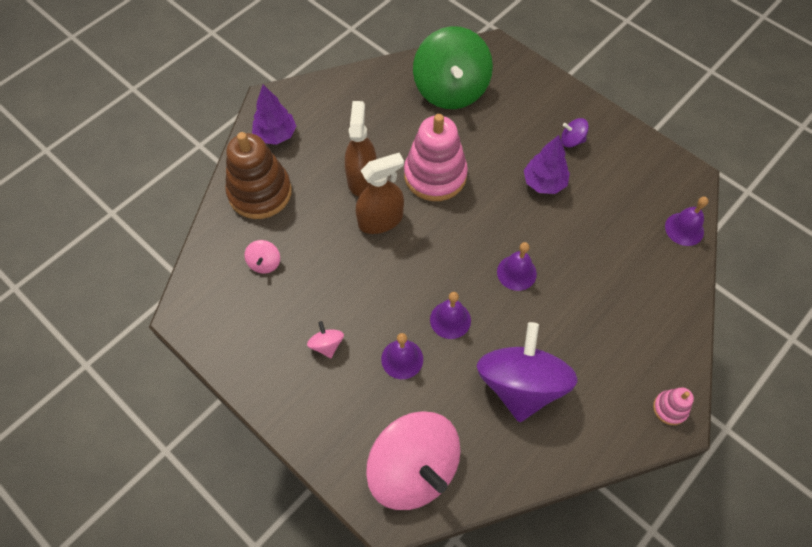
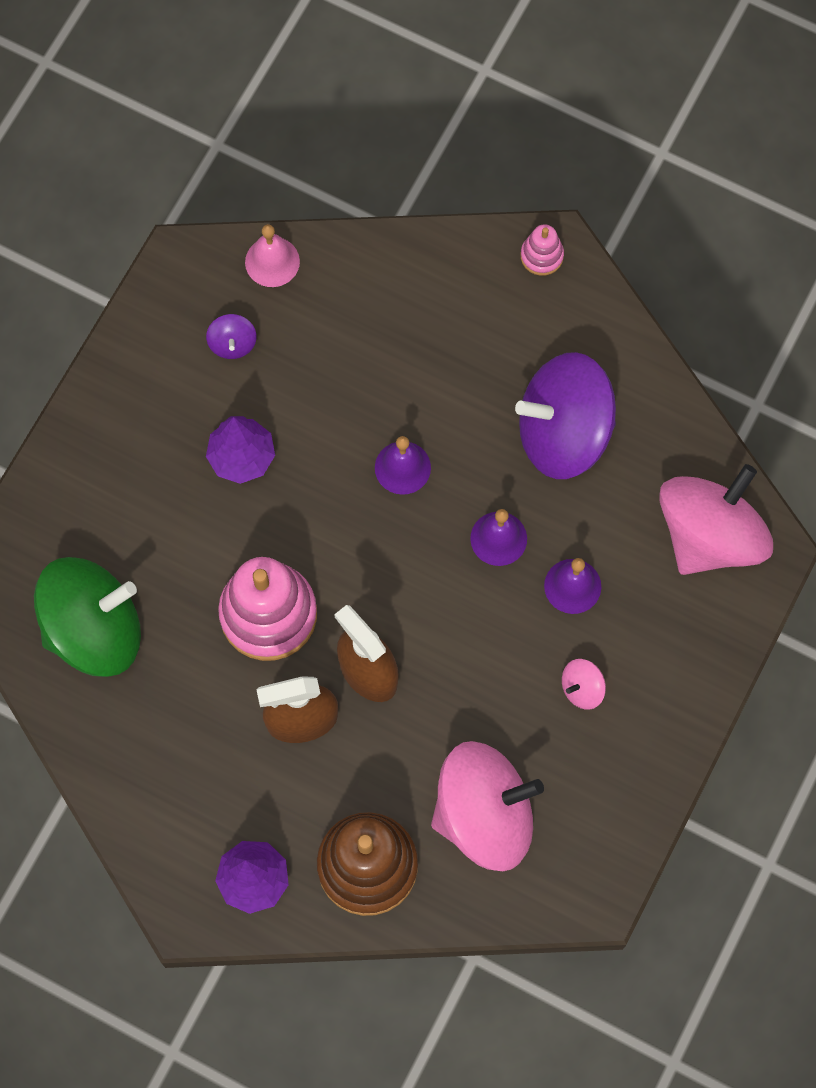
camera: 105 degrees left, 10 degrees up
pink spinning top [245,240,280,274] -> pink spinning top [431,741,544,871], size x2.49
purple spinning top [561,118,589,148] -> purple spinning top moved to [206,314,256,359]
purple bell [665,197,708,246] -> pink bell [245,224,300,287]

